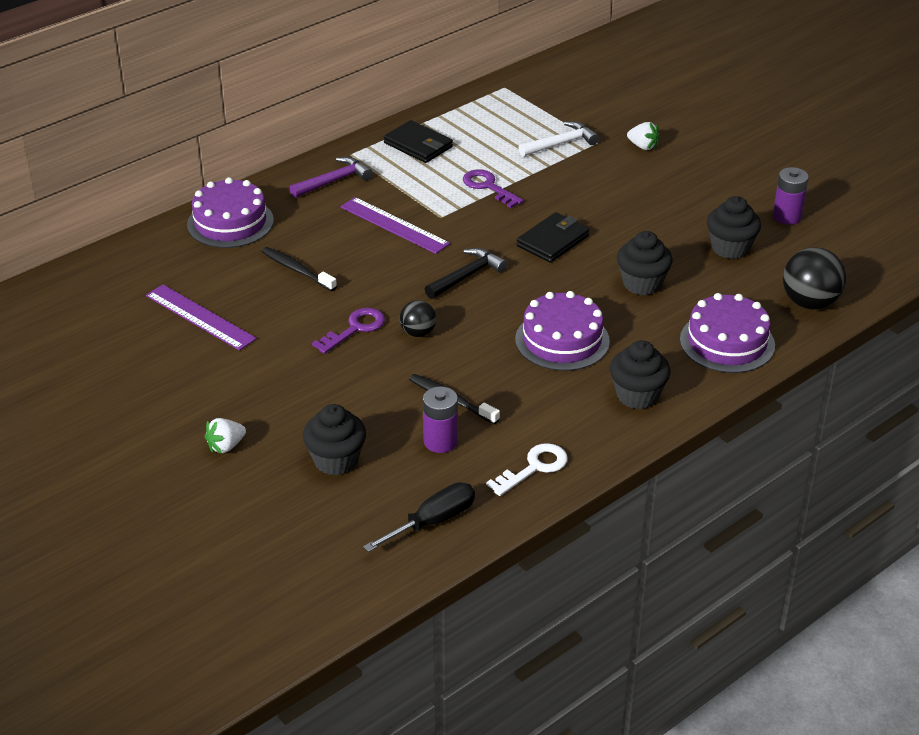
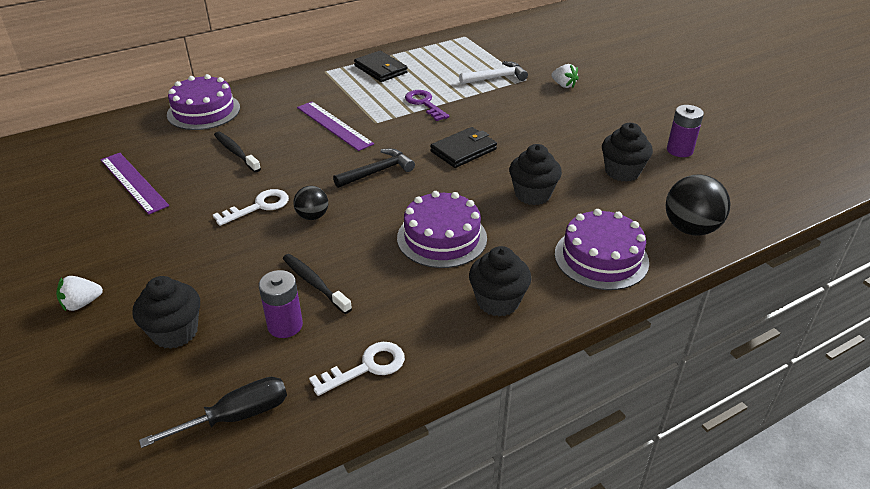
camera: 10 degrees right, 0 degrees up
purple hammer [289,157,373,198] -> none
purple key [312,308,385,354] -> white key [213,189,289,226]

